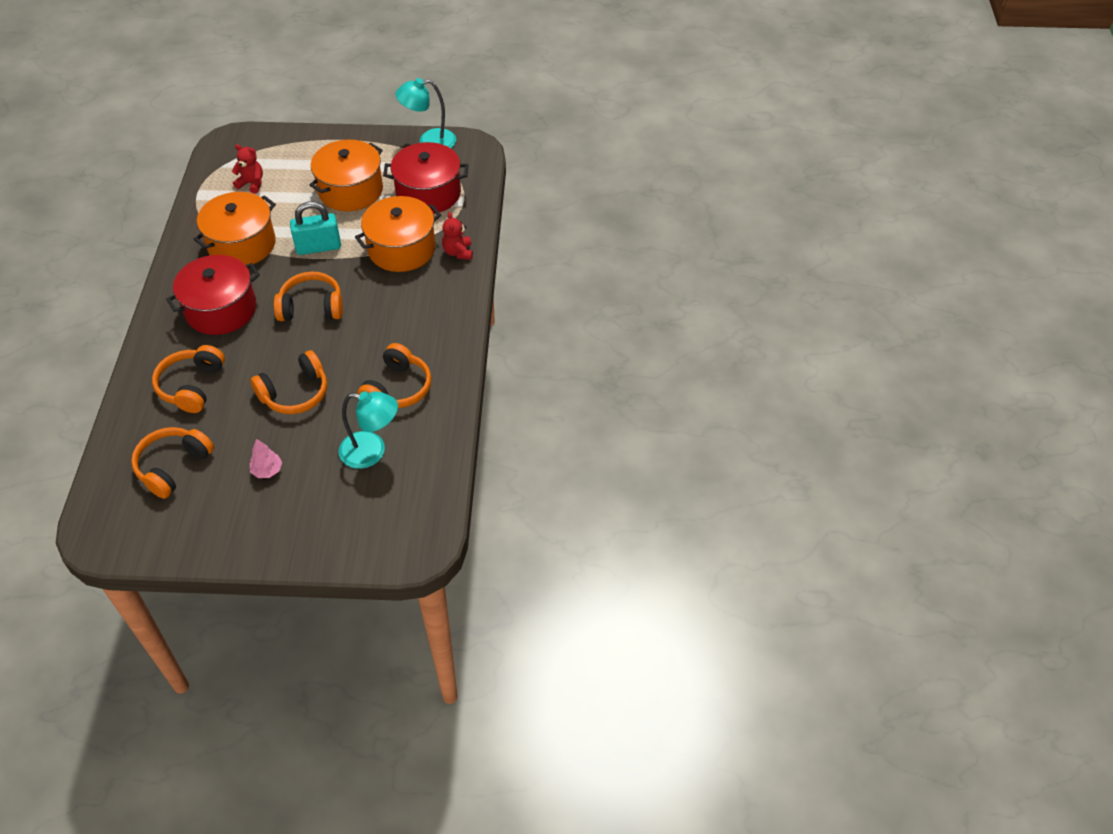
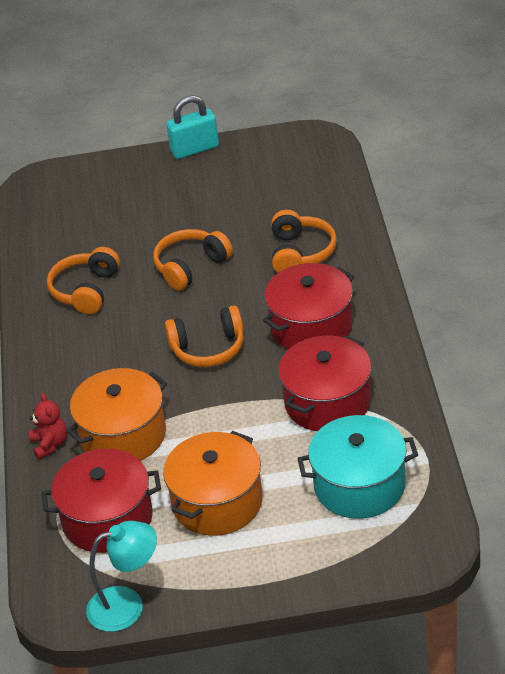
camera: 175 degrees right, 10 degrees down
orange headphones [131,427,214,499] -> none
orange pot [194,192,276,265] -> red pot [278,336,372,431]
red teddy bear [232,144,263,194] -> turquoise pot [297,415,418,519]
pink tree [250,439,282,478] -> none
turquoise padlock [290,201,341,255] -> turquoise padlock moved to [166,95,219,159]
turquoise lamp [339,391,398,469] -> none

